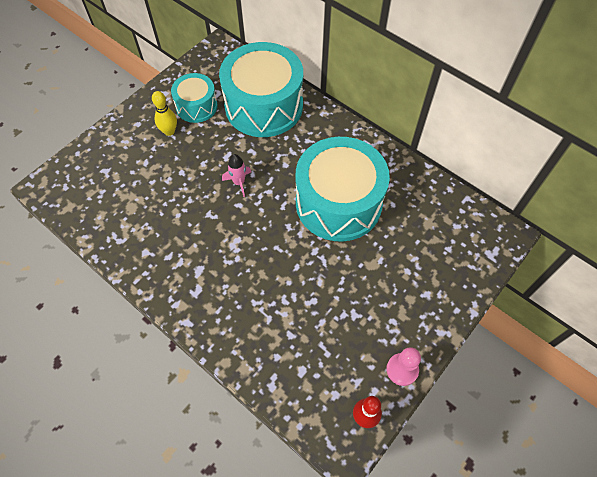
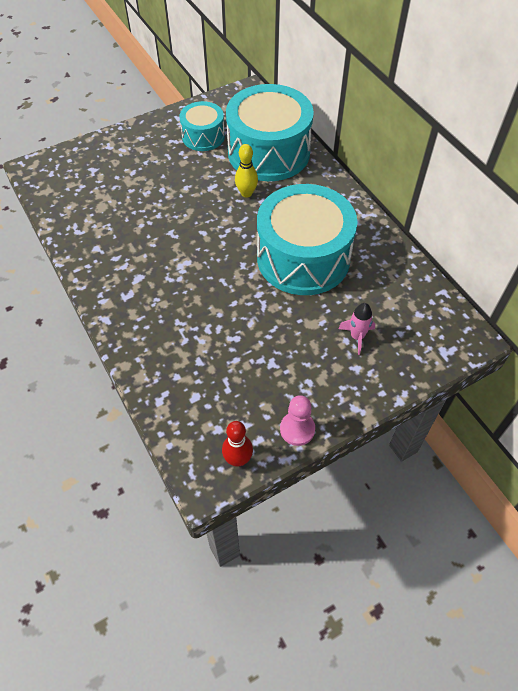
camera: 20 degrees right, 5 degrees down
yellow bowling pin [152,91,177,136] -> yellow bowling pin moved to [235,144,258,198]
pink rocket [222,154,251,197] -> pink rocket moved to [338,303,375,355]

